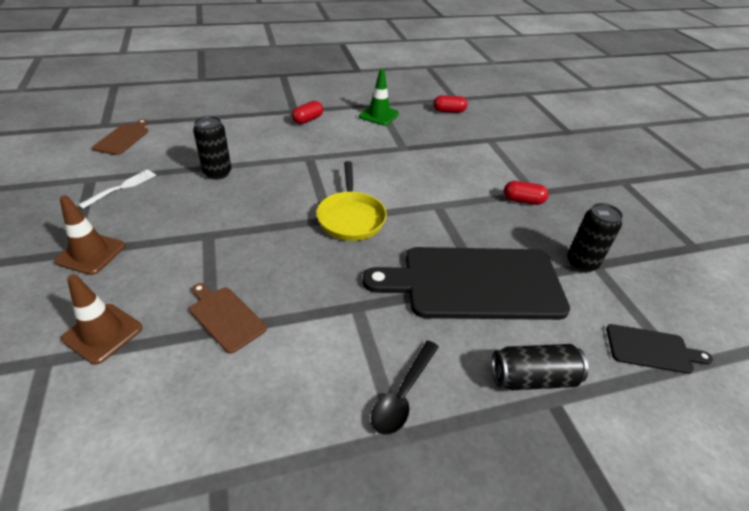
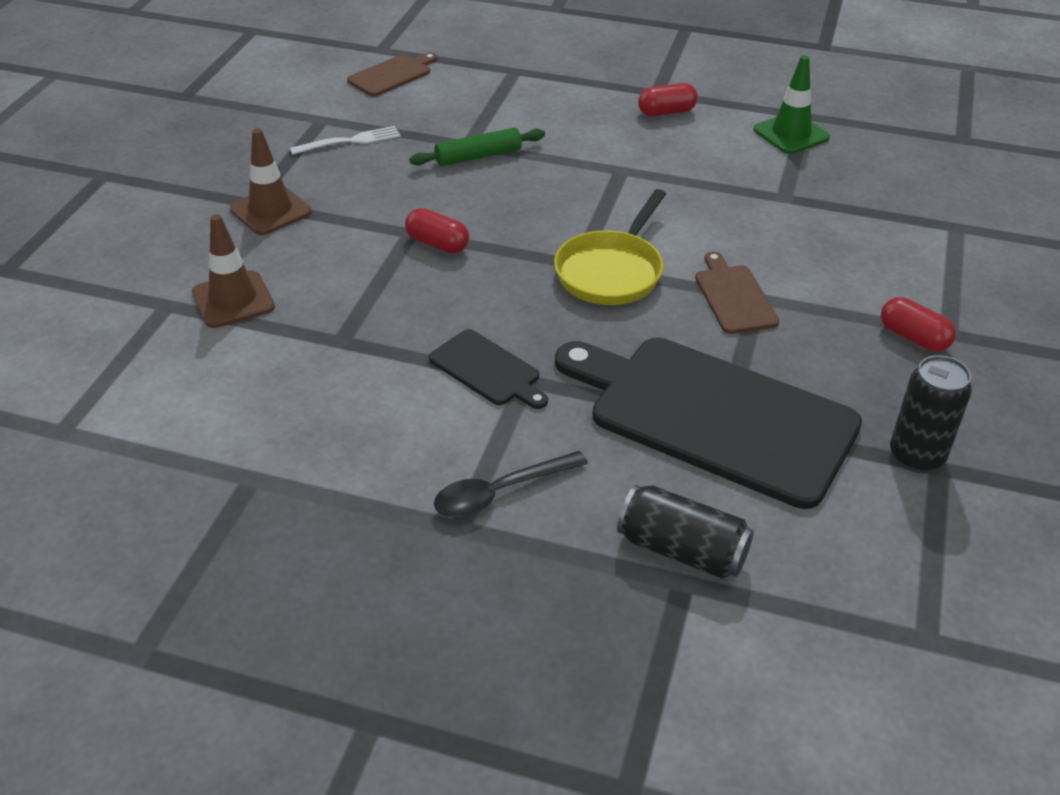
camera: 35 degrees right, 0 degrees up
brown cutting board [189,283,267,354] -> brown cutting board moved to [695,251,779,334]
black can [193,116,232,180] -> green rolling pin [409,128,545,166]
red capsule [433,95,468,113] -> red capsule moved to [405,208,469,254]
black cutting board [606,324,713,374] -> black cutting board moved to [429,329,548,409]

